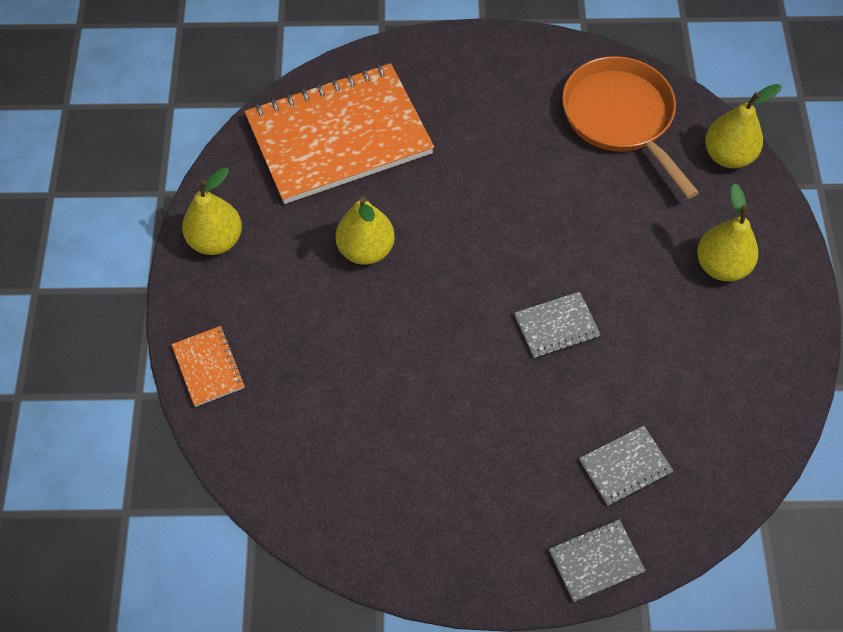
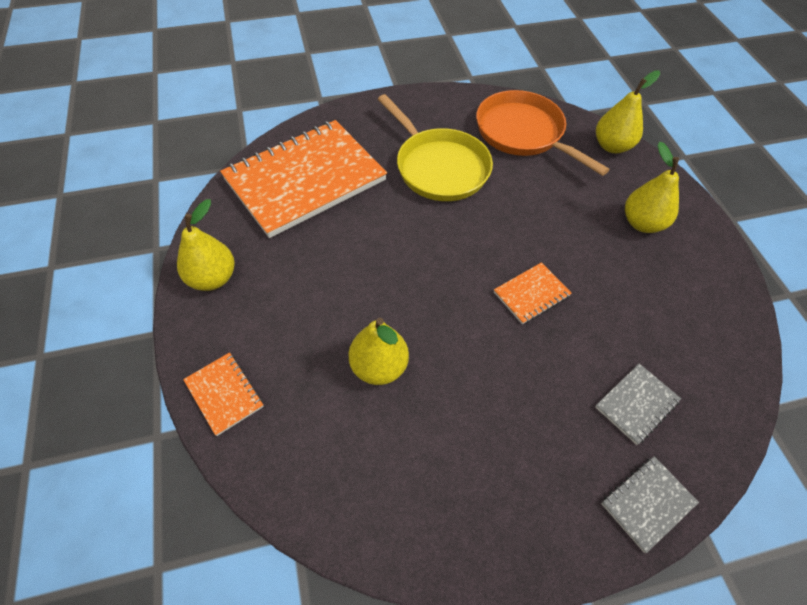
camera: 15 degrees left, 5 degrees down
yellow pear [336,196,395,265] -> yellow pear moved to [348,318,409,385]
grey notebook [515,292,600,358] -> orange notebook [494,262,572,324]
none -> yellow pan [378,94,493,201]

